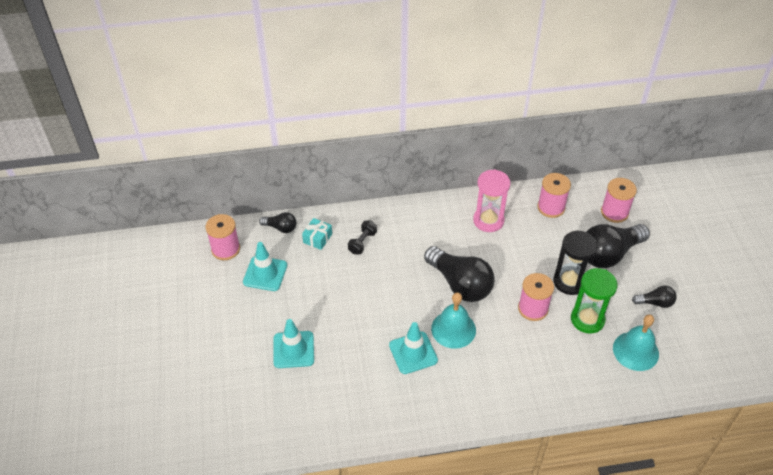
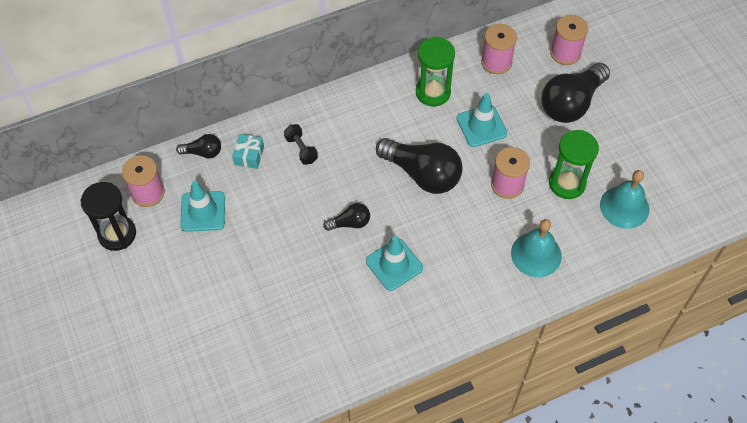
camera: 15 degrees left, 10 degrees up
turquoise traffic cone [273,319,314,368] -> turquoise traffic cone moved to [457,93,507,147]
black dumbbell [348,221,377,254] -> black dumbbell turned 45 degrees counterclockwise [284,124,318,165]
turquoise bell [431,292,476,349] -> turquoise bell moved to [511,219,562,277]
pink hourglass [473,169,511,232] -> green hourglass [416,37,455,106]
black hourglass [553,231,598,295] -> black hourglass moved to [80,182,136,251]
black light bulb [632,285,677,308] -> black light bulb moved to [323,203,370,231]

